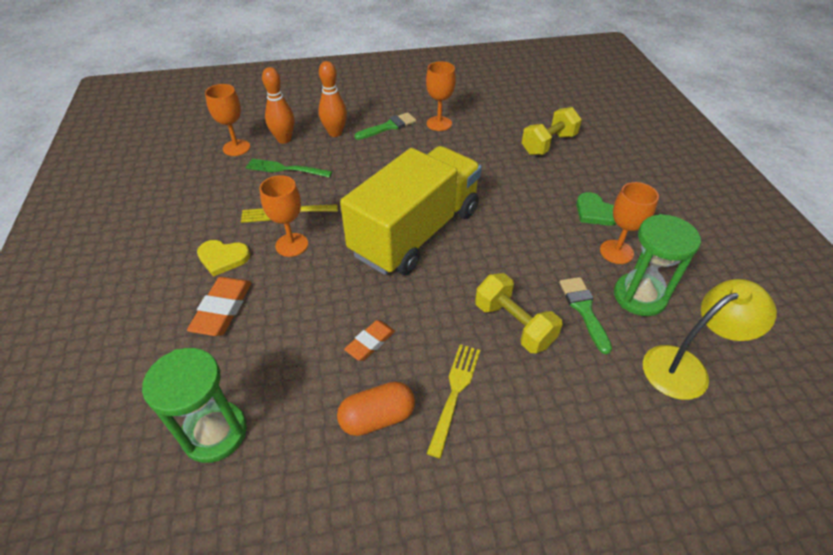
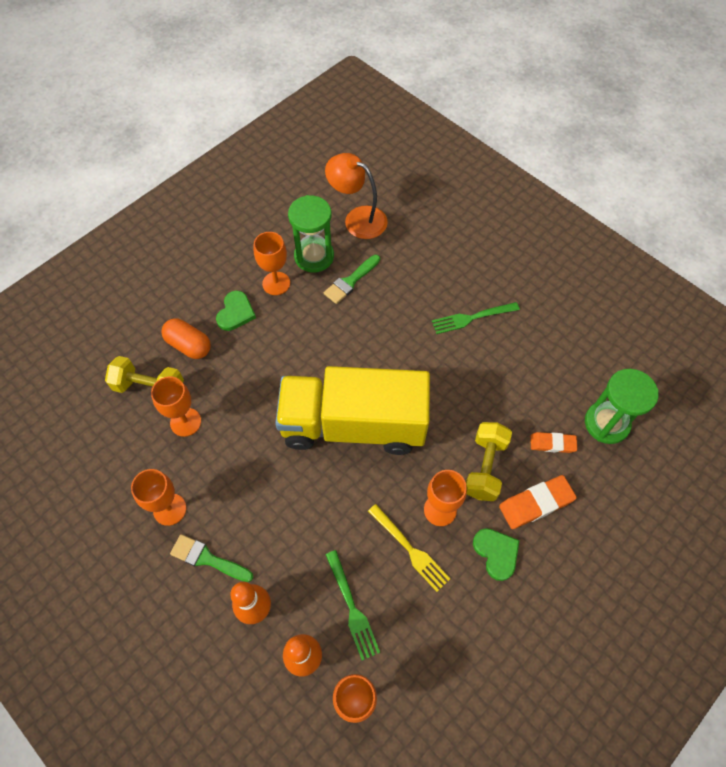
camera: 125 degrees left, 15 degrees up
yellow heart [197,240,250,277] -> green heart [473,528,520,581]
orange capsule [337,381,415,436] -> orange capsule moved to [162,318,211,359]
orange eraser [344,320,395,361] -> orange eraser moved to [530,432,577,453]
yellow fork [427,344,480,458] -> green fork [432,302,520,334]
yellow dumbbell [475,273,563,353] -> yellow dumbbell moved to [466,422,512,501]
yellow lamp [643,279,777,400] -> orange lamp [325,153,388,239]
none -> orange goblet [151,376,201,437]

